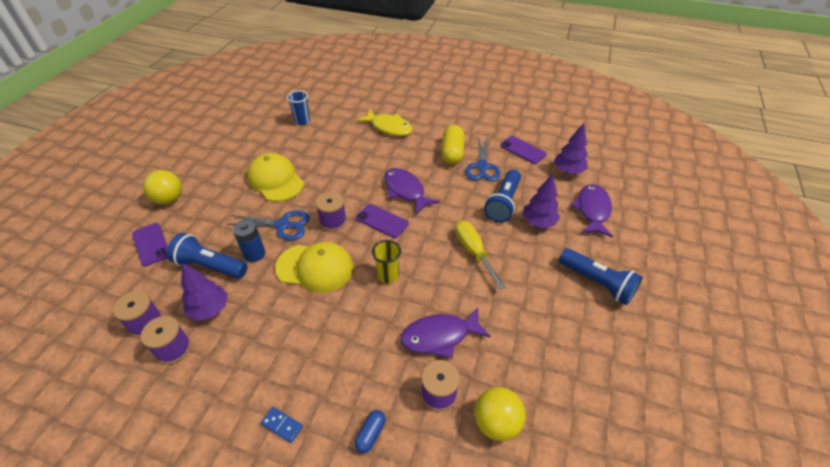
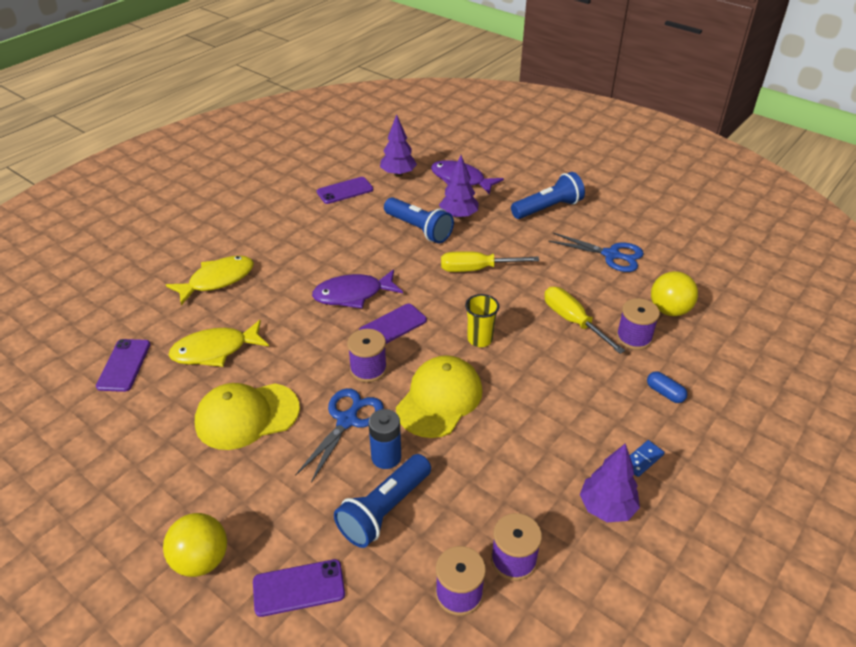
camera: 70 degrees left, 5 degrees down
purple tree [181,263,228,321] -> purple tree moved to [580,443,640,522]
blue cup [287,91,310,125] -> purple phone [96,339,151,392]
purple fish [401,307,491,358] -> yellow screwdriver [544,287,625,354]
yellow capsule [442,125,465,165] -> none
blue scissors [465,136,501,181] -> blue scissors moved to [548,233,644,272]
none -> yellow fish [169,320,269,367]

